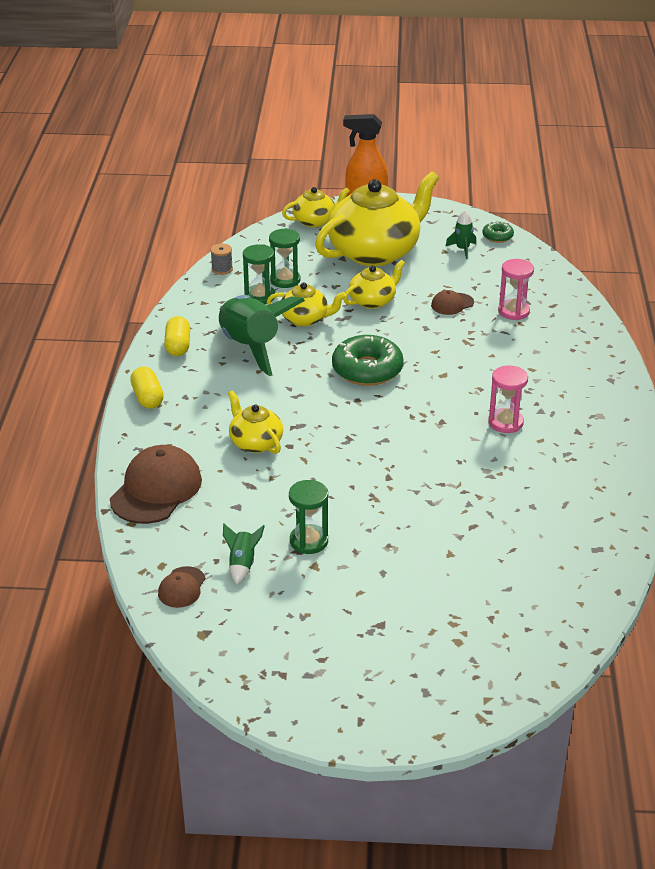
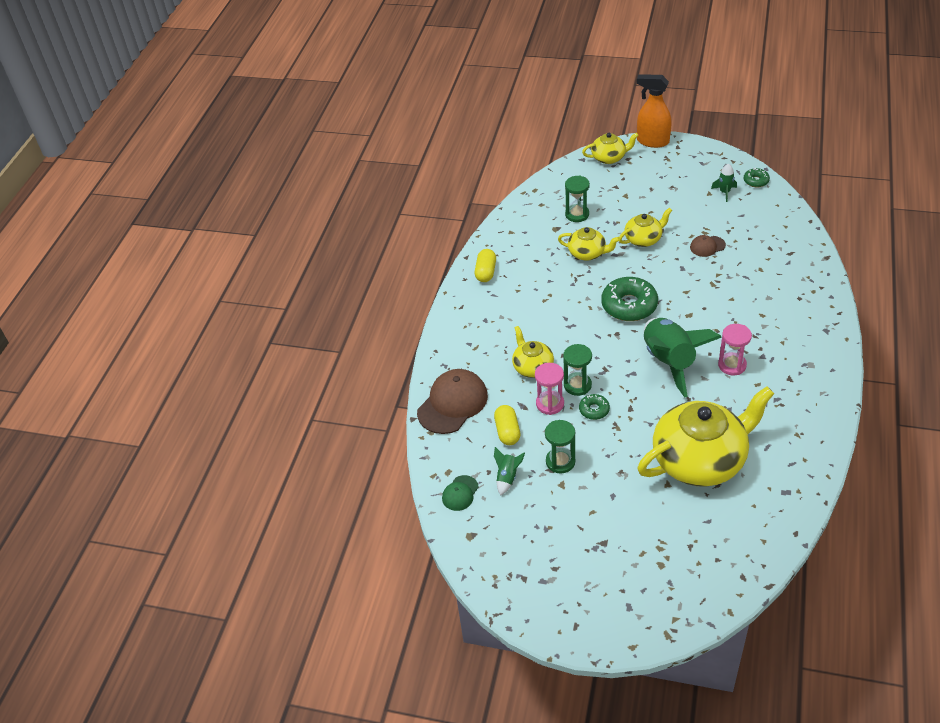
camera: 15 degrees right, 10 degrees up
yellow capsule [130,367,164,409] -> yellow capsule moved to [494,405,520,445]
brown cap [158,566,206,608] -> green cap [442,475,478,511]
grey spool [210,244,233,275] -> none
green rocket [219,295,305,376] -> green rocket moved to [644,318,722,398]
green hourglass [243,244,275,304] -> green hourglass moved to [563,344,592,396]
yellow teapot [315,171,439,266] -> yellow teapot moved to [637,386,774,487]
pink hourglass [498,259,534,320] -> pink hourglass moved to [535,363,564,415]
none -> green donut [579,394,610,420]

